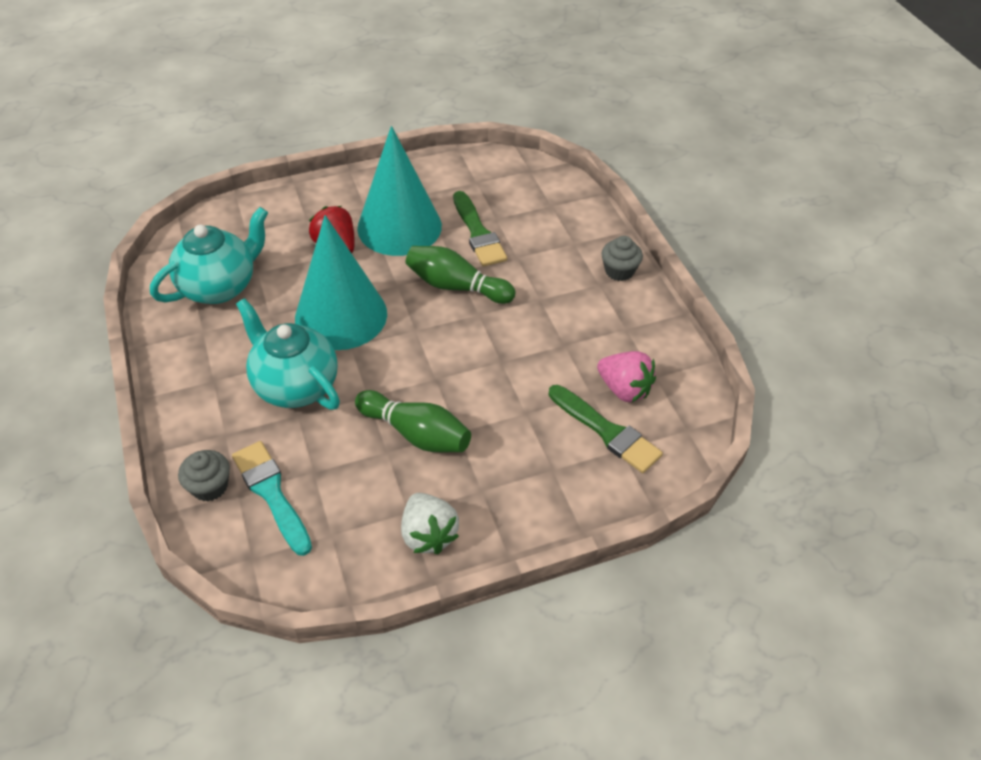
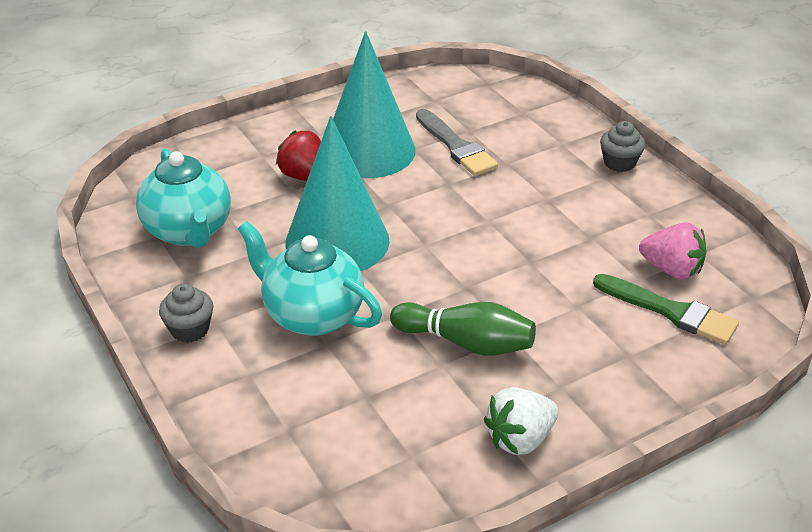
camera: 10 degrees left, 10 degrees down
turquoise teapot [150,207,268,304] -> turquoise teapot turned 120 degrees clockwise [136,148,231,248]
grey cupcake [178,450,230,502] -> grey cupcake moved to [159,284,213,343]
turquoise brush [232,441,312,556] -> none
white strawberry [401,493,459,554] -> white strawberry turned 90 degrees clockwise [484,387,558,455]
green bowling pin [405,246,515,304] -> none
green brush [453,191,507,267] -> grey brush [416,109,498,176]

